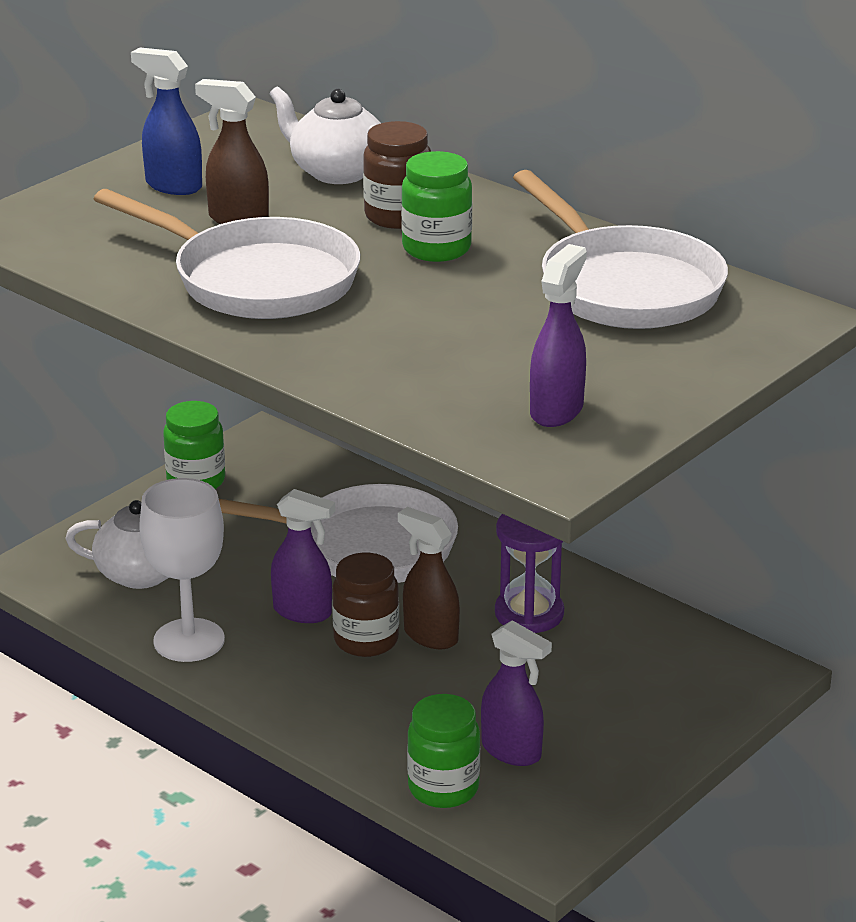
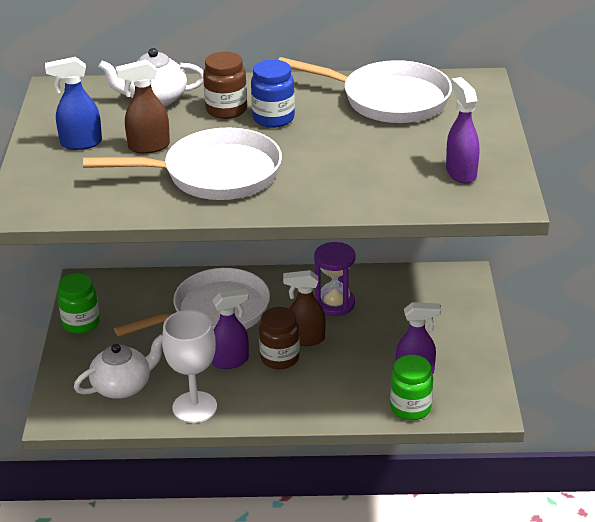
camera: 40 degrees left, 5 degrees up
green jar [401,151,472,262] -> blue jar [251,60,295,128]

